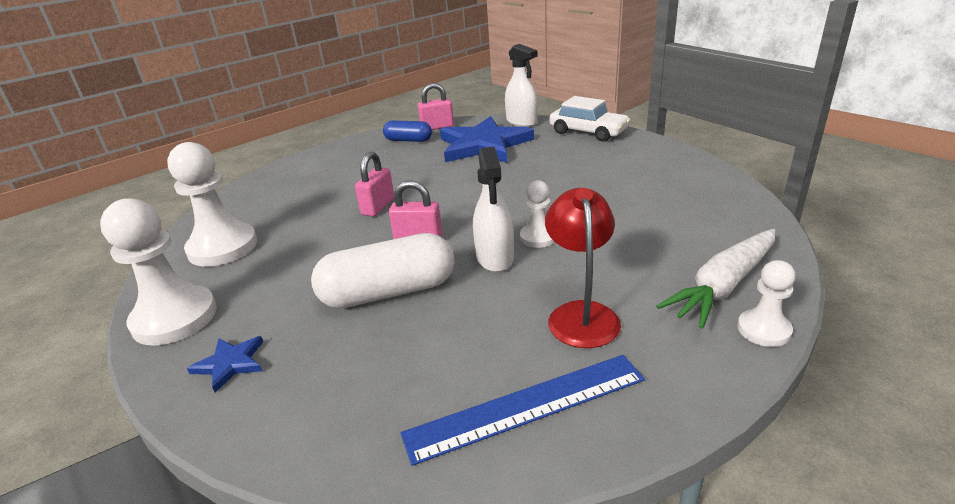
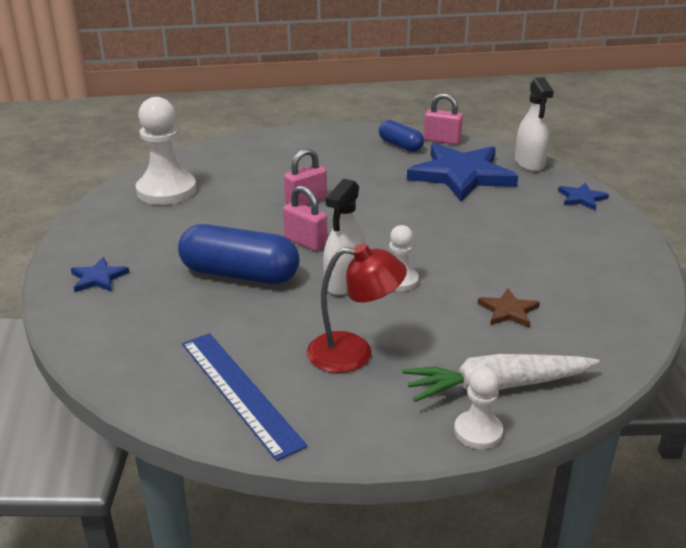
camera: 30 degrees right, 0 degrees up
white pawn [100,198,217,346] -> none
white capsule [311,233,455,308] -> blue capsule [178,224,300,284]
blue ruler [401,355,645,466] -> blue ruler turned 45 degrees clockwise [182,333,308,461]
red lamp [545,188,621,348] -> red lamp turned 60 degrees clockwise [307,243,407,373]
white car [549,96,631,142] -> blue star [558,183,609,210]
none -> brown star [477,288,540,328]

